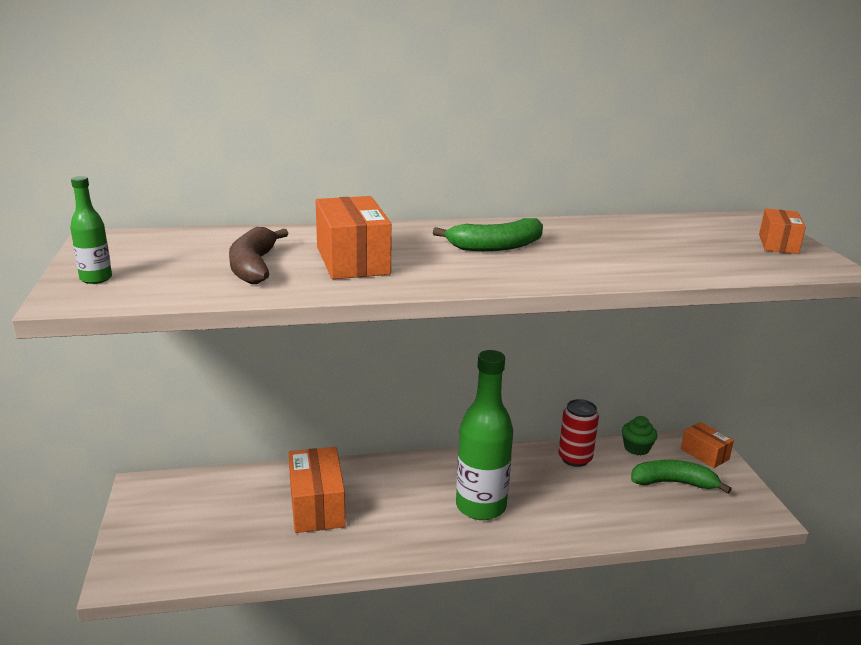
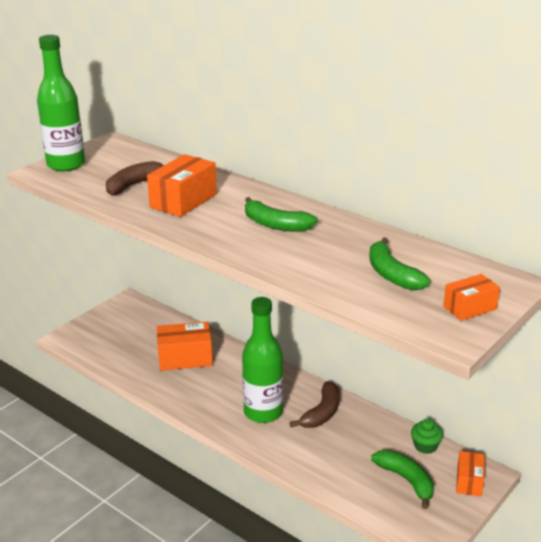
camera: 50 degrees right, 5 degrees up
green bottle [70,176,112,284] -> green bottle [37,35,85,171], size x2.17
orange box [289,447,346,533] -> orange box turned 45 degrees clockwise [157,322,213,371]
red can [558,399,599,467] -> none
none -> brown banana [290,381,339,428]
none -> green banana [369,237,430,290]

